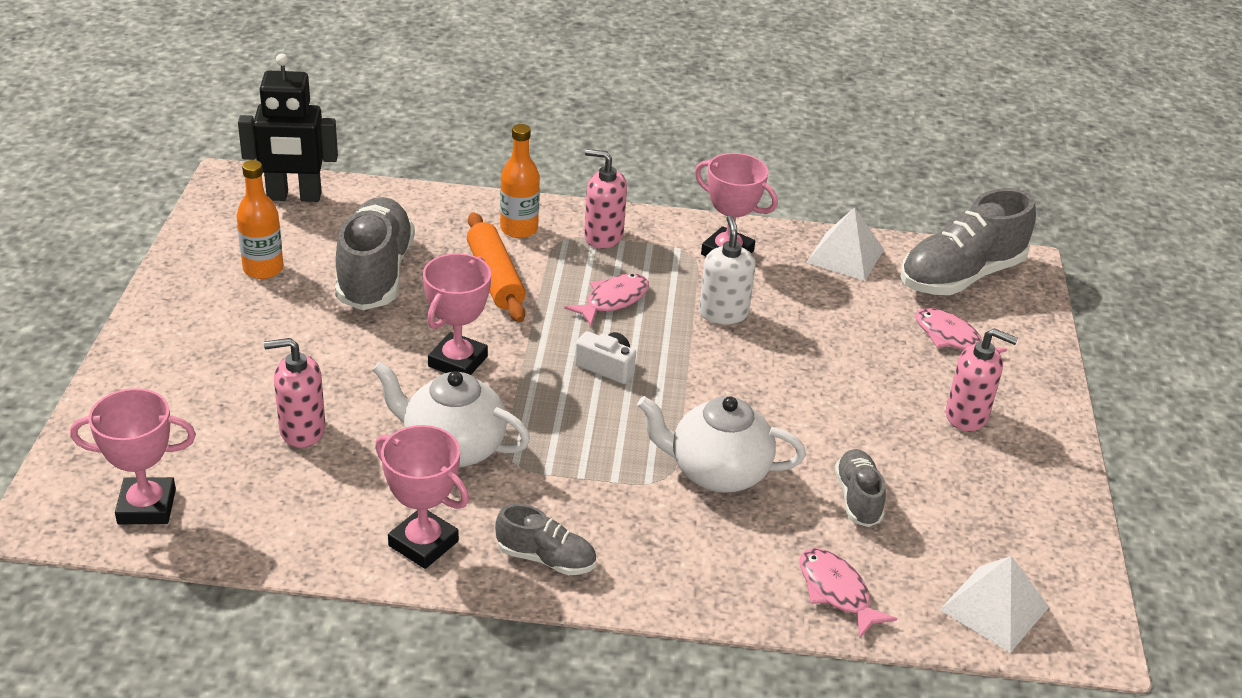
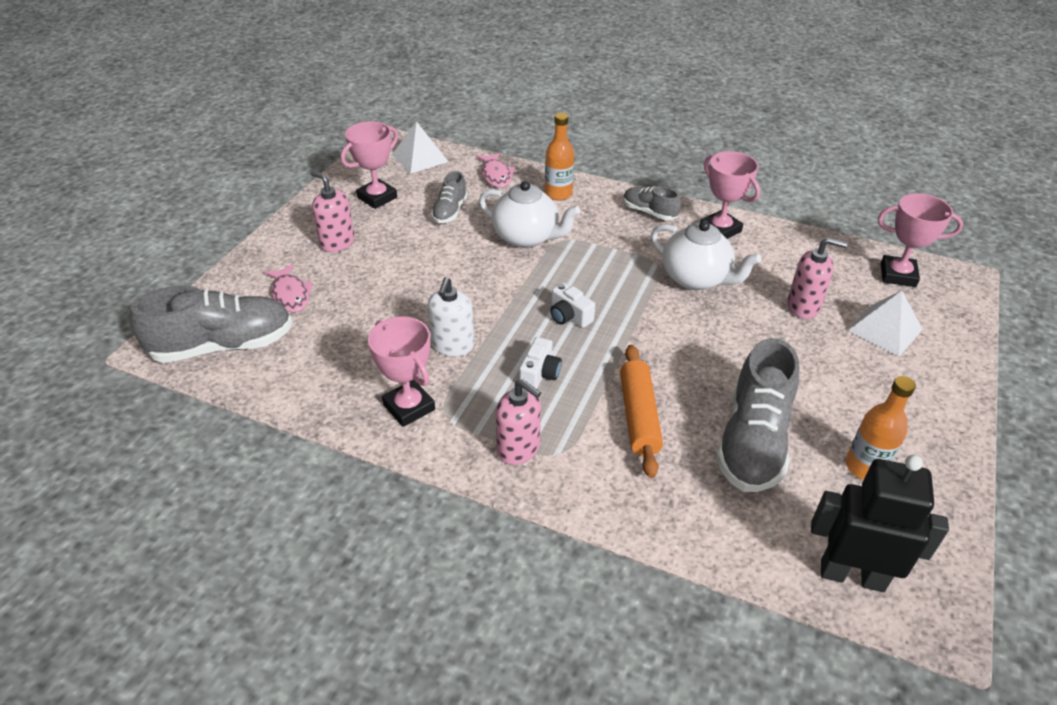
camera: 160 degrees left, 5 degrees up
pink trophy [423,253,491,375] -> pink trophy moved to [341,121,398,209]
orange bottle [500,124,540,238] -> orange bottle moved to [545,113,574,200]
pink fish [564,273,649,326] -> white camera [519,337,562,389]
white pyramid [806,207,884,281] -> white pyramid moved to [847,291,923,357]

